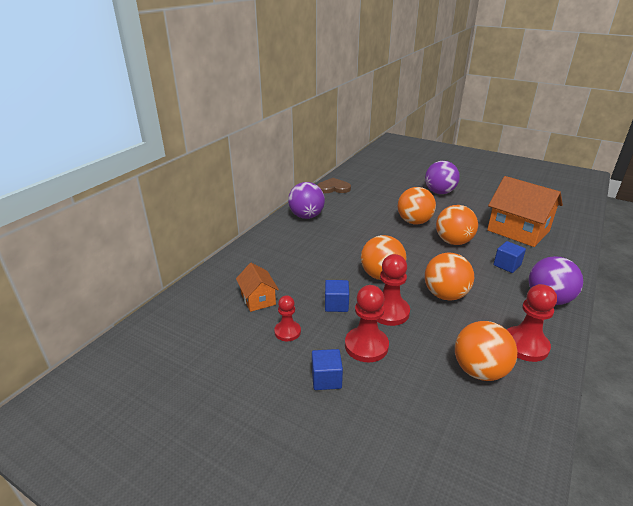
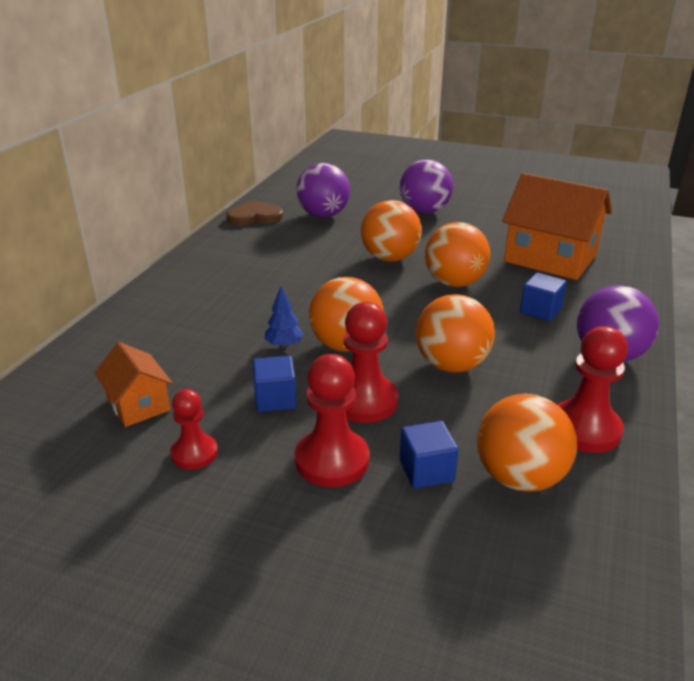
camera: 10 degrees left, 0 degrees up
purple ball [288,182,325,219] -> purple ball moved to [296,163,350,218]
blue cube [312,349,343,390] -> blue cube moved to [400,421,458,489]
none -> blue tree [265,286,304,348]

